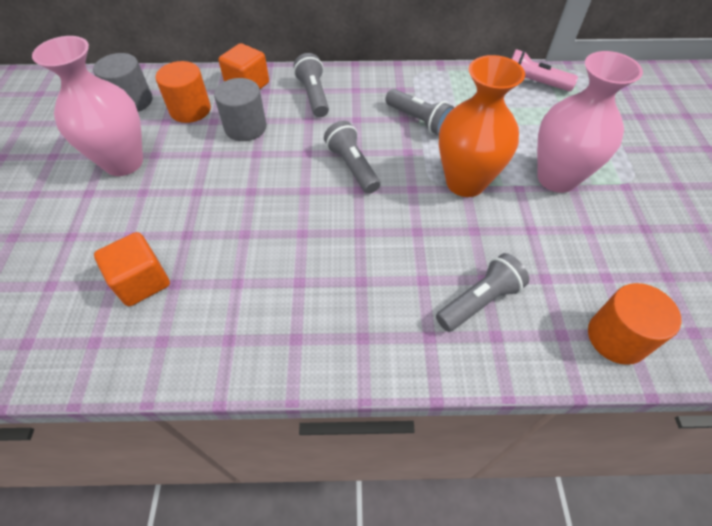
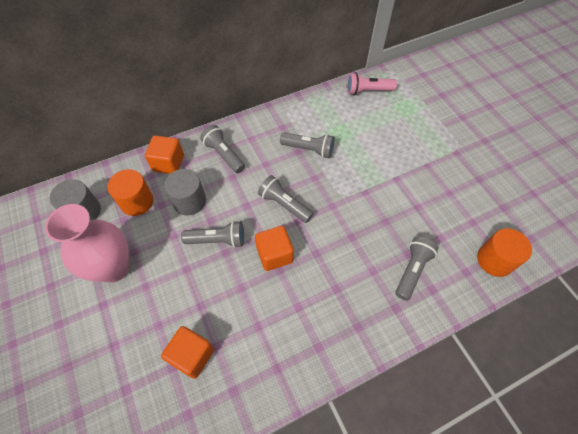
camera: 25 degrees left, 5 degrees up
orange vase [439,55,525,197] -> none
pink vase [537,51,643,193] -> none
none -> grey flashlight [181,221,244,248]
none -> orange cube [255,226,294,271]

